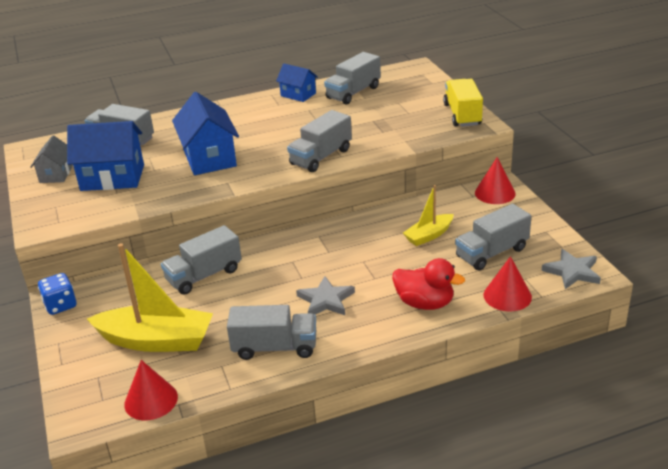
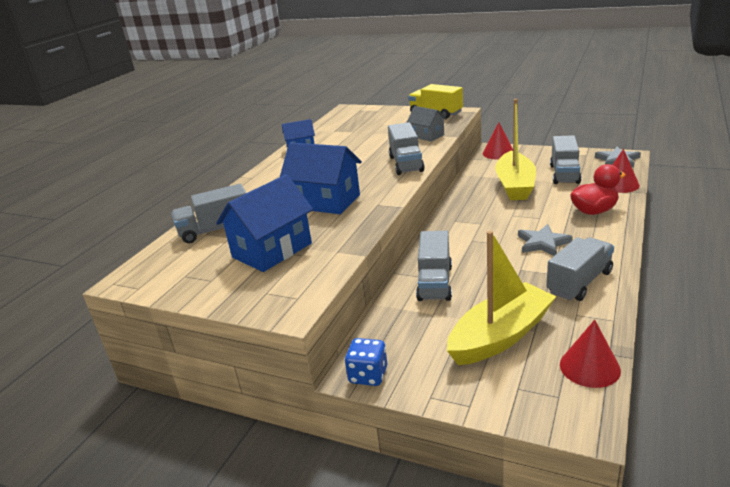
camera: 45 degrees left, 5 degrees down
grey house [30,135,73,183] -> grey house moved to [407,106,447,141]
grey truck [324,52,381,105] -> none
yellow boat [403,185,453,246] -> yellow boat [495,99,536,200], size x1.83

